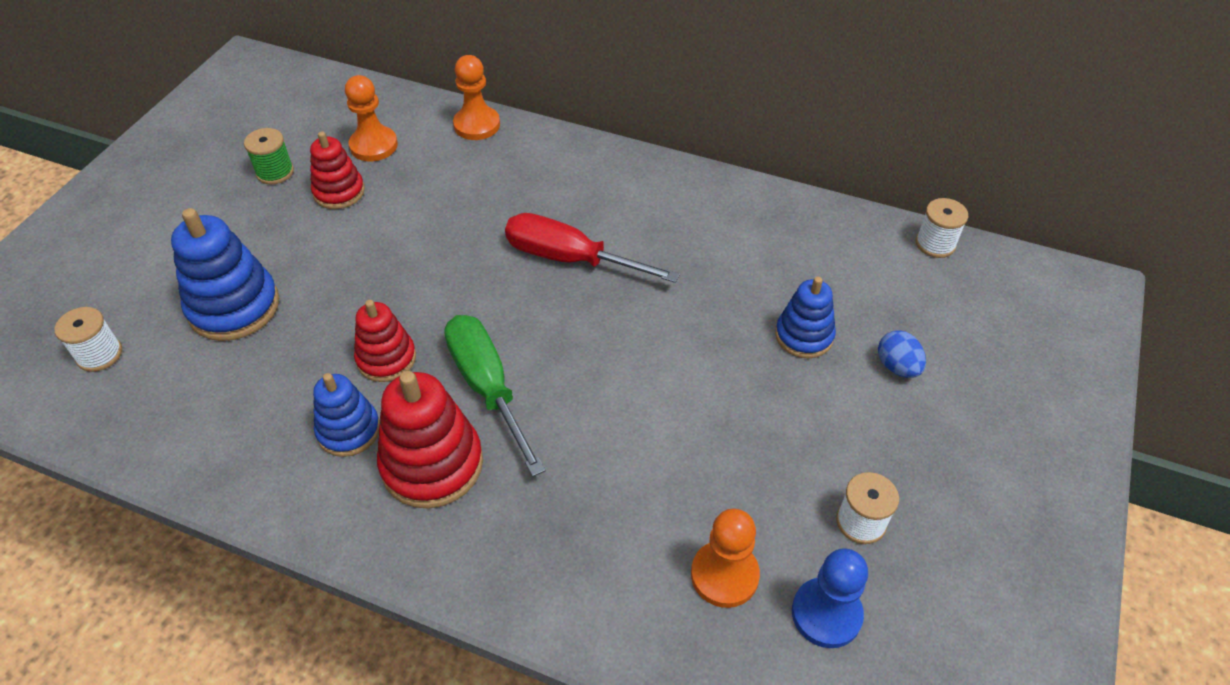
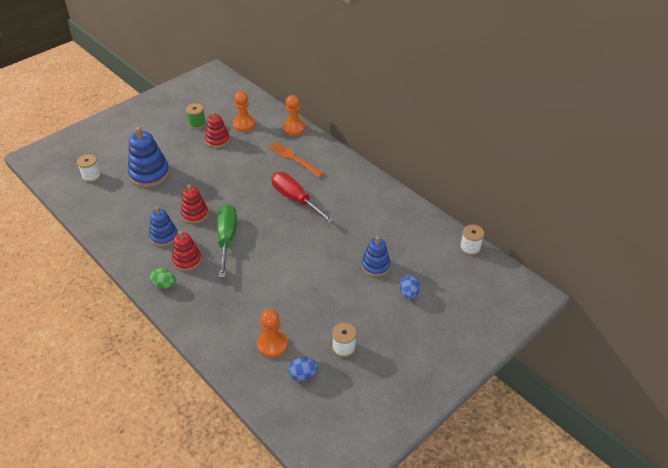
camera: 25 degrees right, 5 degrees down
red stacking toy [377,371,483,508] -> red stacking toy [172,231,202,271], size x0.63
blue pawn [792,548,868,648] -> blue egg [288,358,318,381]
none -> green egg [150,268,176,289]
none -> orange fork [268,142,324,177]

